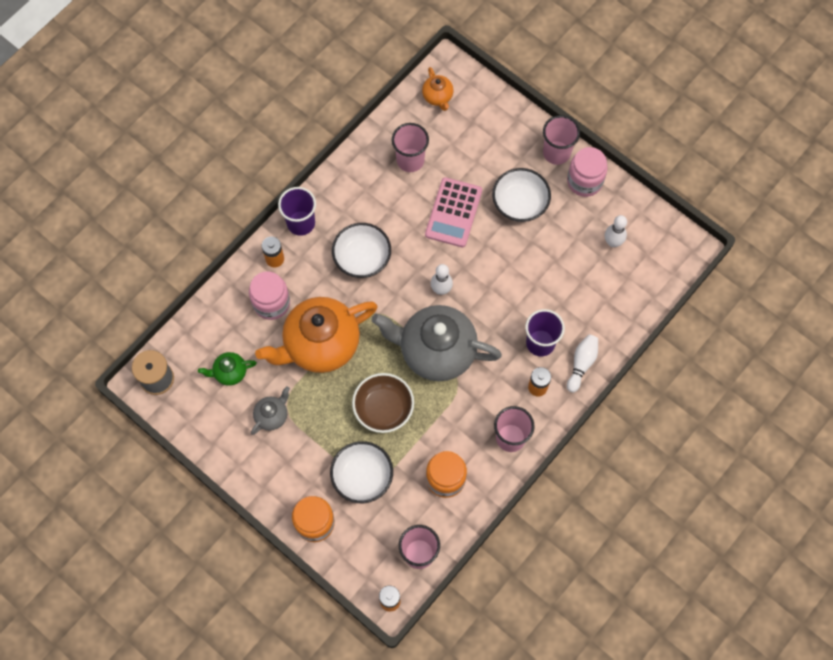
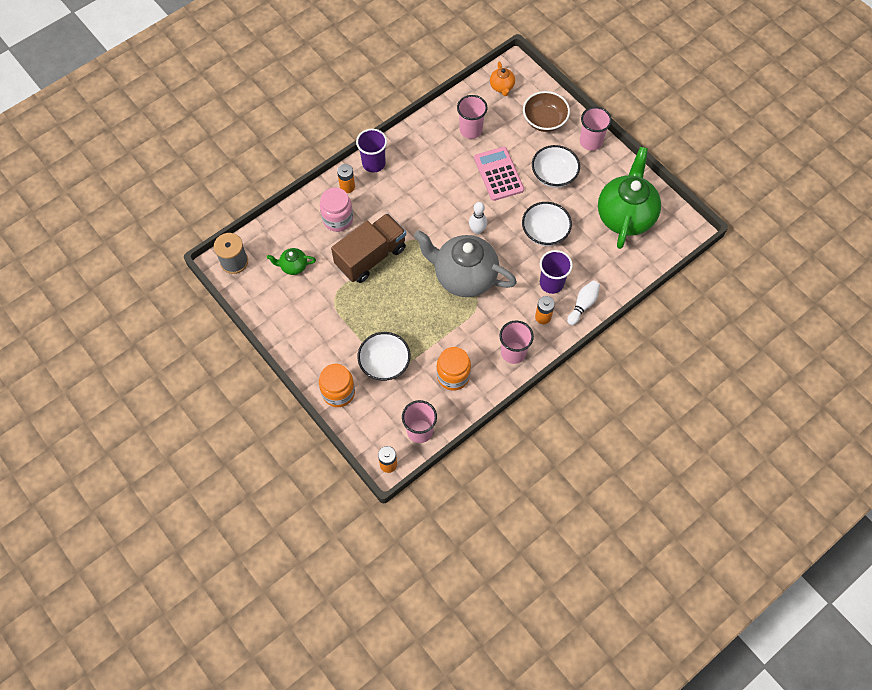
camera: 10 degrees right, 5 degrees down
grey teapot [251,386,290,435] -> none
orange teapot [255,297,378,373] -> brown truck [331,213,406,283]
white bowl [332,223,391,278] -> white bowl moved to [522,202,572,246]
brown bowl [352,373,414,433] -> brown bowl moved to [523,91,570,132]
pink calculator [425,177,482,247] -> pink calculator turned 135 degrees clockwise [474,147,524,201]
pink jar [567,147,608,197] -> none
white bowling pin [605,215,627,247] -> green teapot [598,147,661,249]

